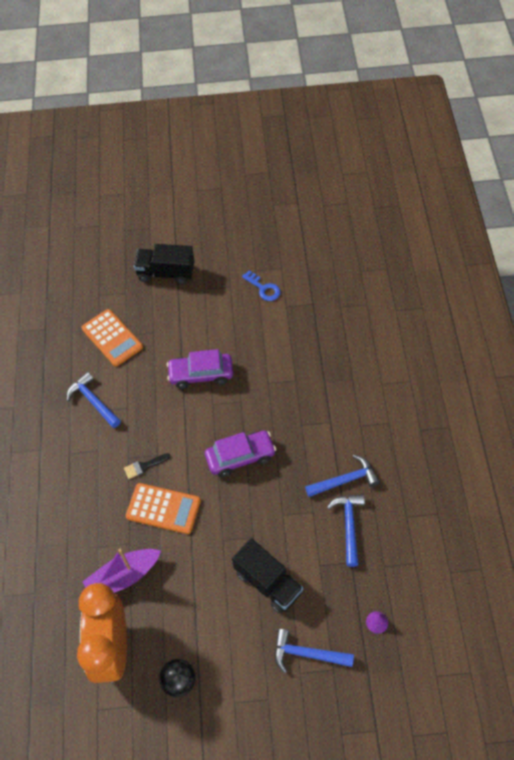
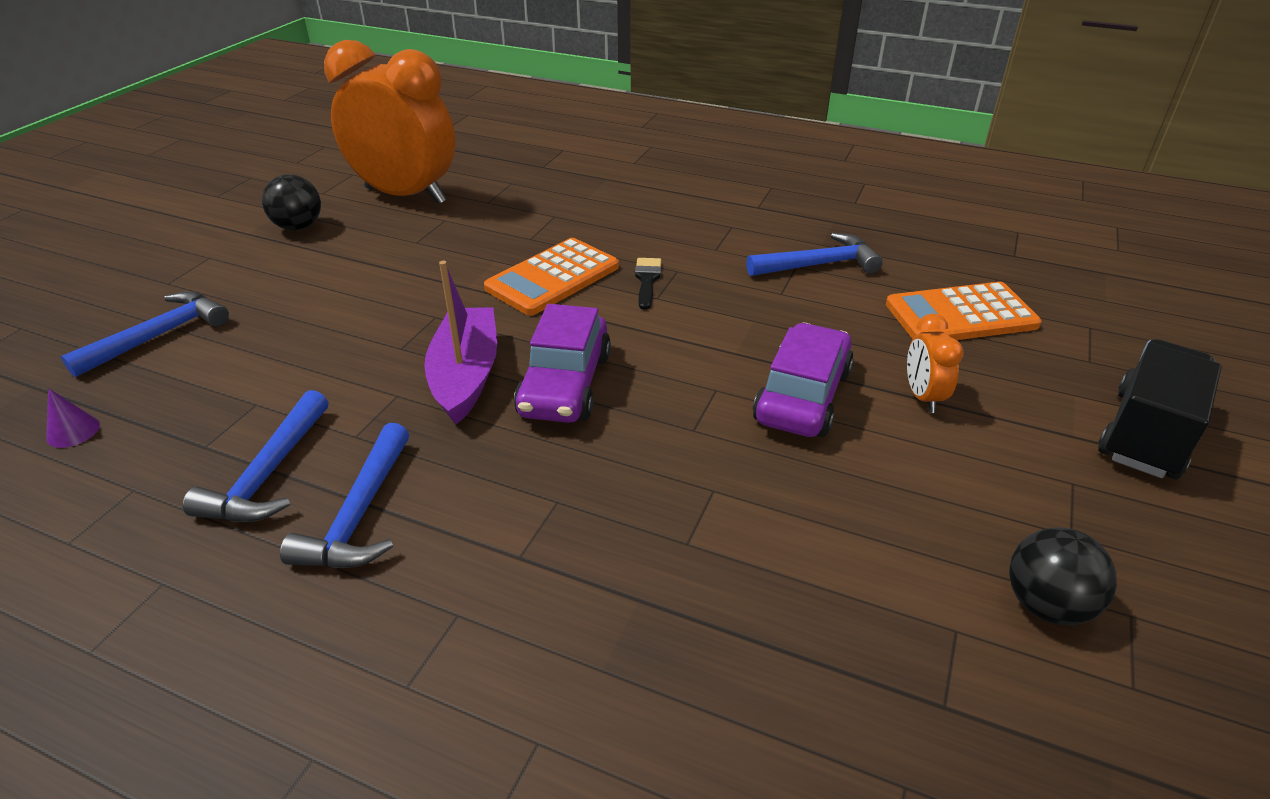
camera: 115 degrees right, 20 degrees down
purple boat [82,549,161,593] -> purple boat moved to [424,261,497,424]
black truck [232,538,303,614] -> none
blue key [242,270,281,301] -> black ball [1009,527,1117,625]
blue hammer [327,494,365,567] -> blue hammer turned 75 degrees clockwise [183,390,328,522]
none -> orange clock [907,313,964,413]

